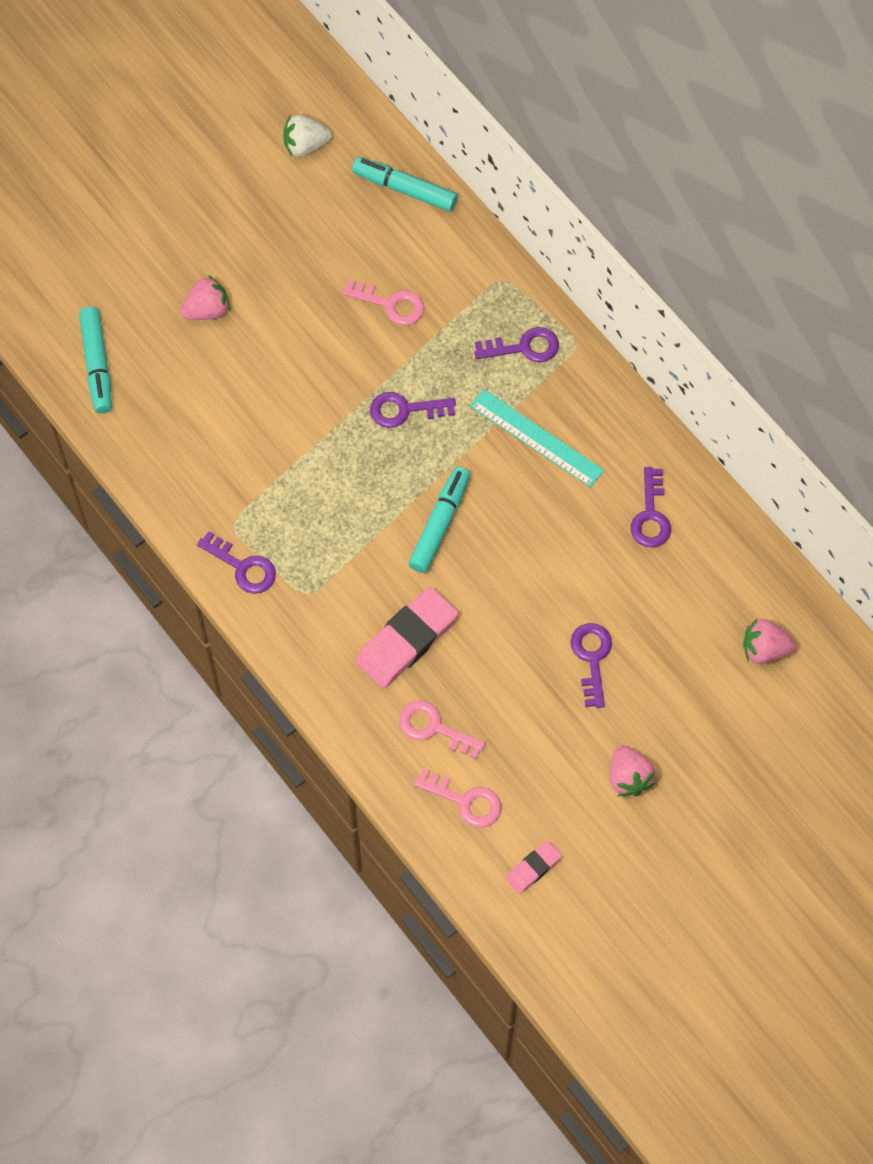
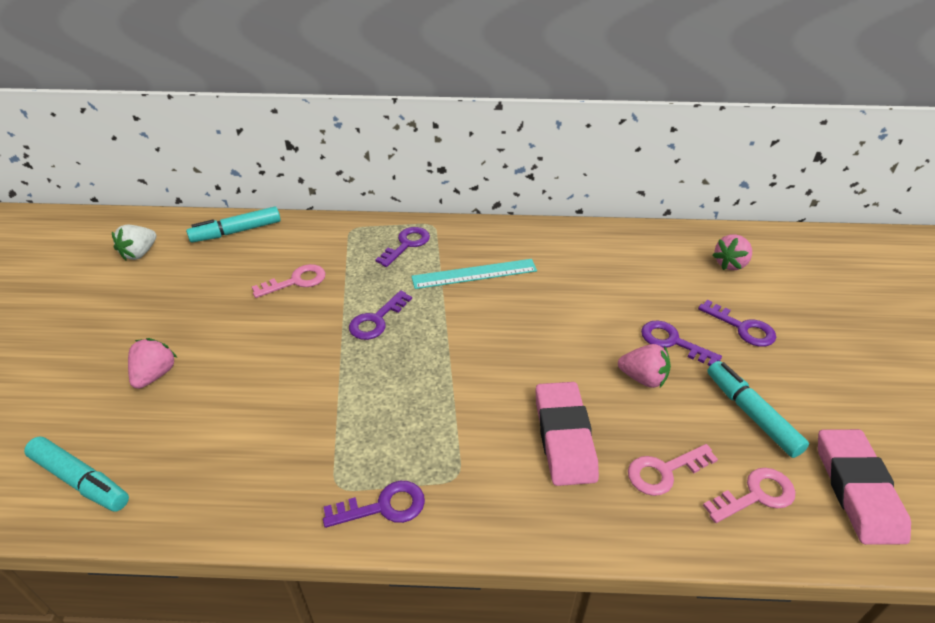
camera: 50 degrees left, 25 degrees down
turquoise marker [408,467,470,573] -> turquoise marker moved to [707,361,809,458]
pink eraser [505,840,562,894] -> pink eraser [818,429,911,545], size x1.94
pink strawberry [610,745,655,796] -> pink strawberry moved to [618,344,671,388]
purple key [631,467,671,548] -> purple key moved to [698,300,776,347]

